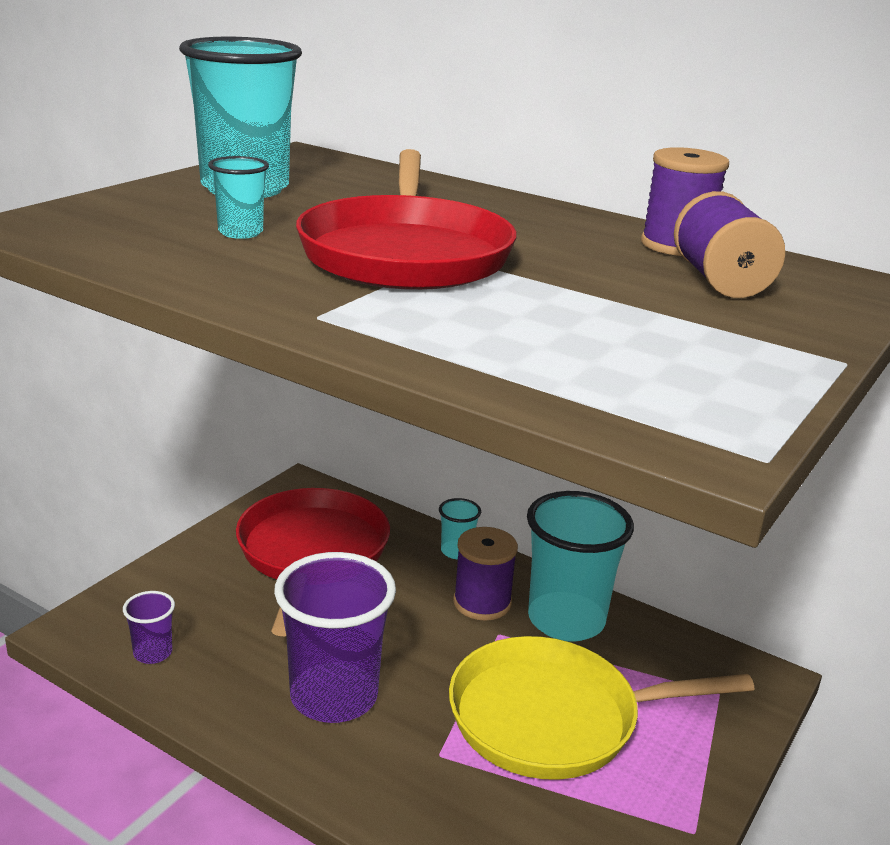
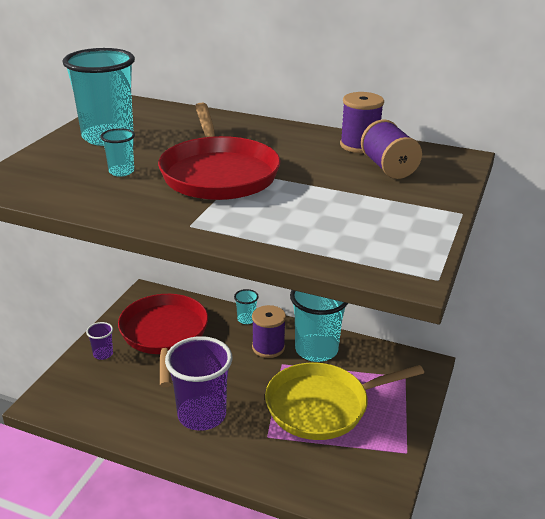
camera: 10 degrees left, 5 degrees up
purple cup [123,591,175,664] -> purple cup moved to [86,322,113,360]

